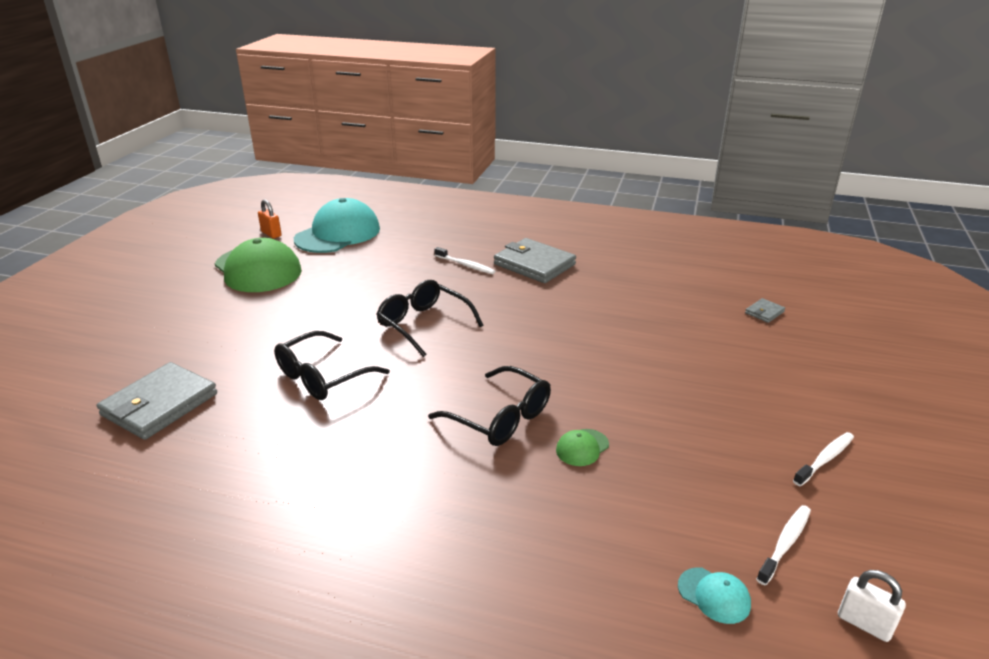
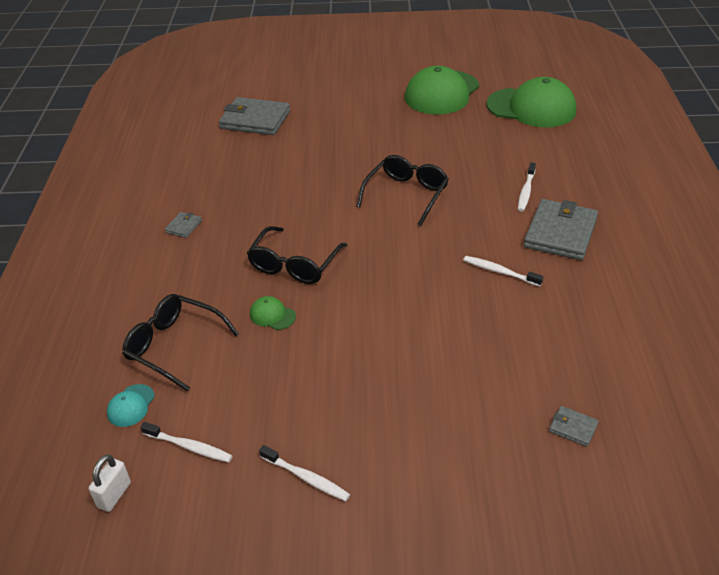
camera: 75 degrees right, 10 degrees up
orange padlock [258,199,282,239] -> none
black glasses [274,331,390,400] -> black glasses moved to [122,294,239,391]
turquoise cap [294,198,380,253] -> green cap [486,77,576,127]
none -> grey wallet [165,212,202,238]
none -> white toothbrush [463,256,544,287]

